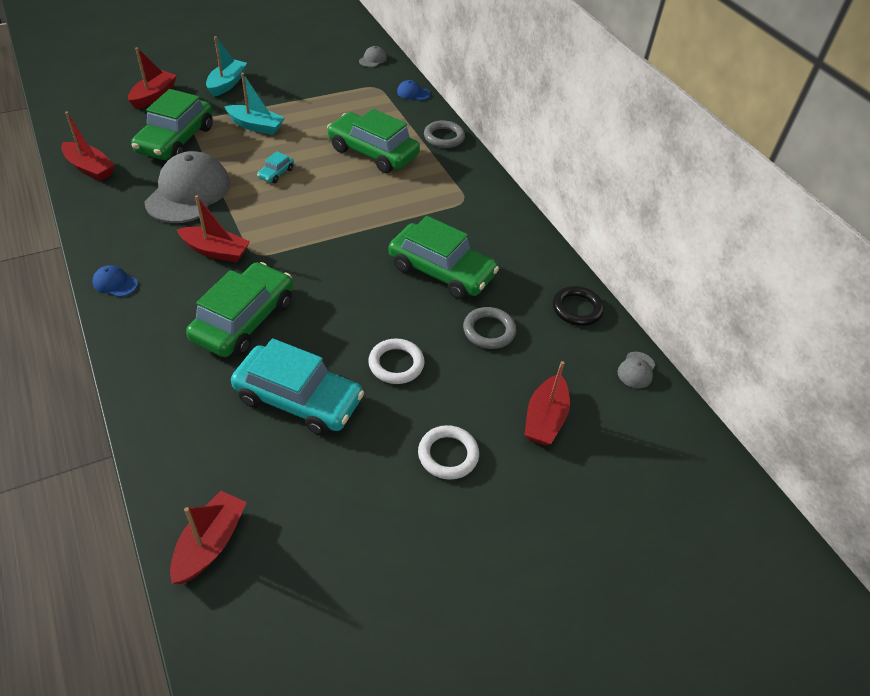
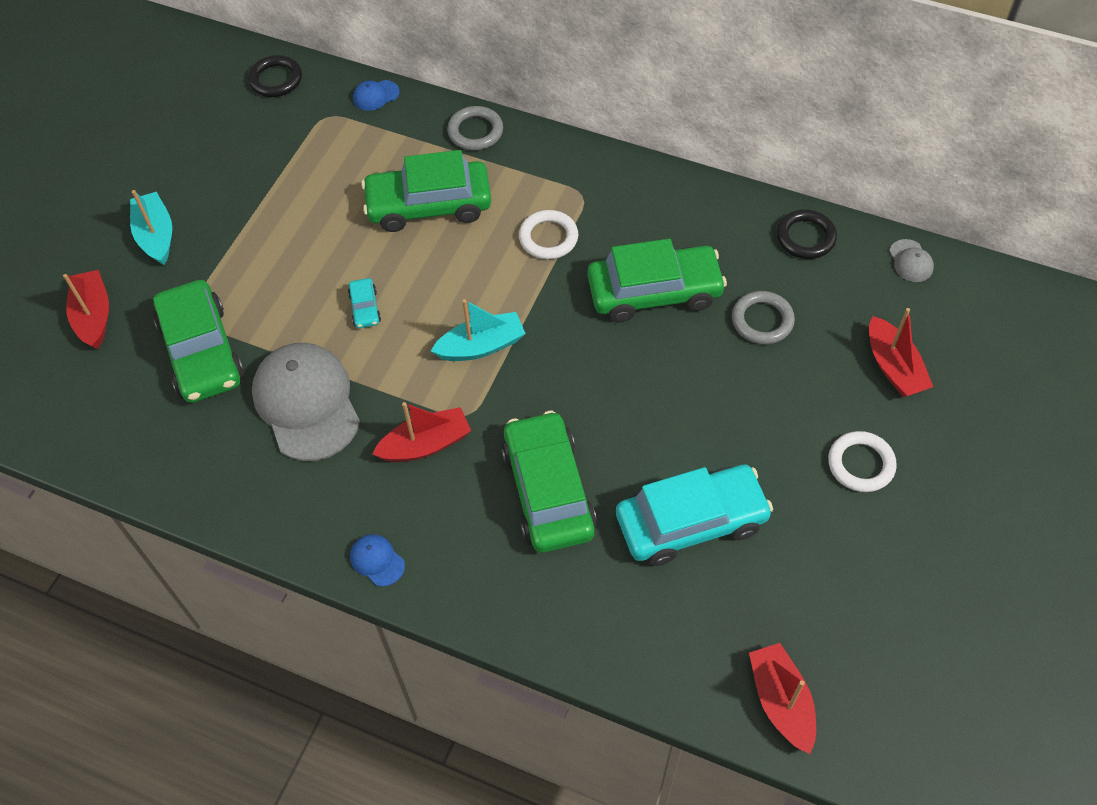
camera: 35 degrees left, 10 degrees up
red boat [61,111,115,181] -> none
blue cap [92,265,138,297] -> blue cap turned 60 degrees clockwise [350,534,405,587]
turquoise boat [224,73,285,135] -> turquoise boat moved to [431,299,526,361]
grey cap [359,46,387,67] -> black ring [248,55,302,97]
white ring [368,338,425,384] -> white ring moved to [519,210,578,259]

